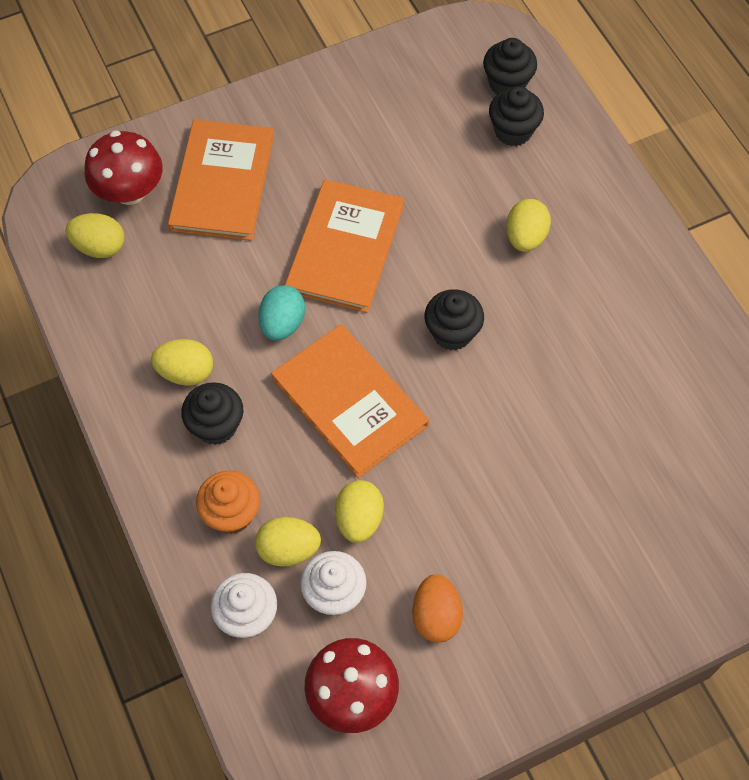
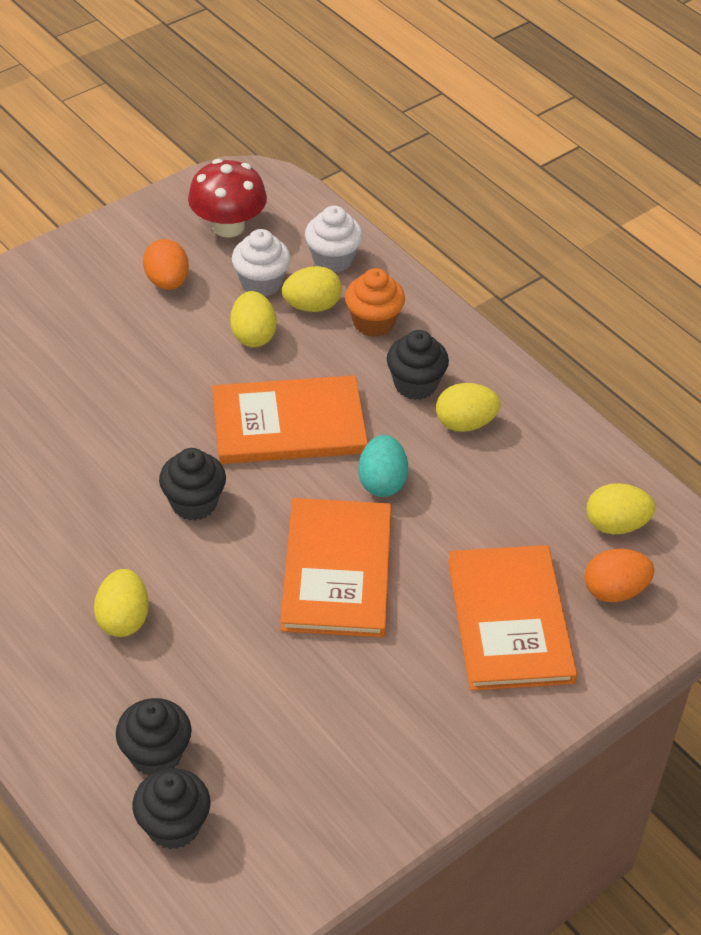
camera: 165 degrees right, 15 degrees down
red mushroom [84,130,163,205] -> orange egg [584,549,654,602]
orange book [271,324,429,478] -> orange book turned 45 degrees counterclockwise [212,375,368,464]

